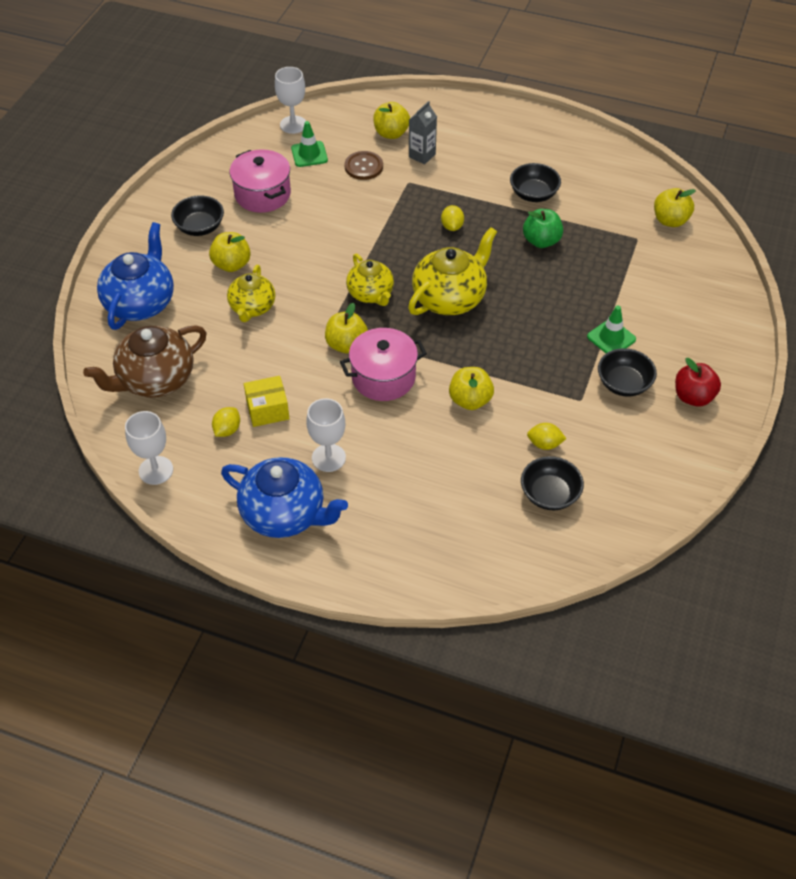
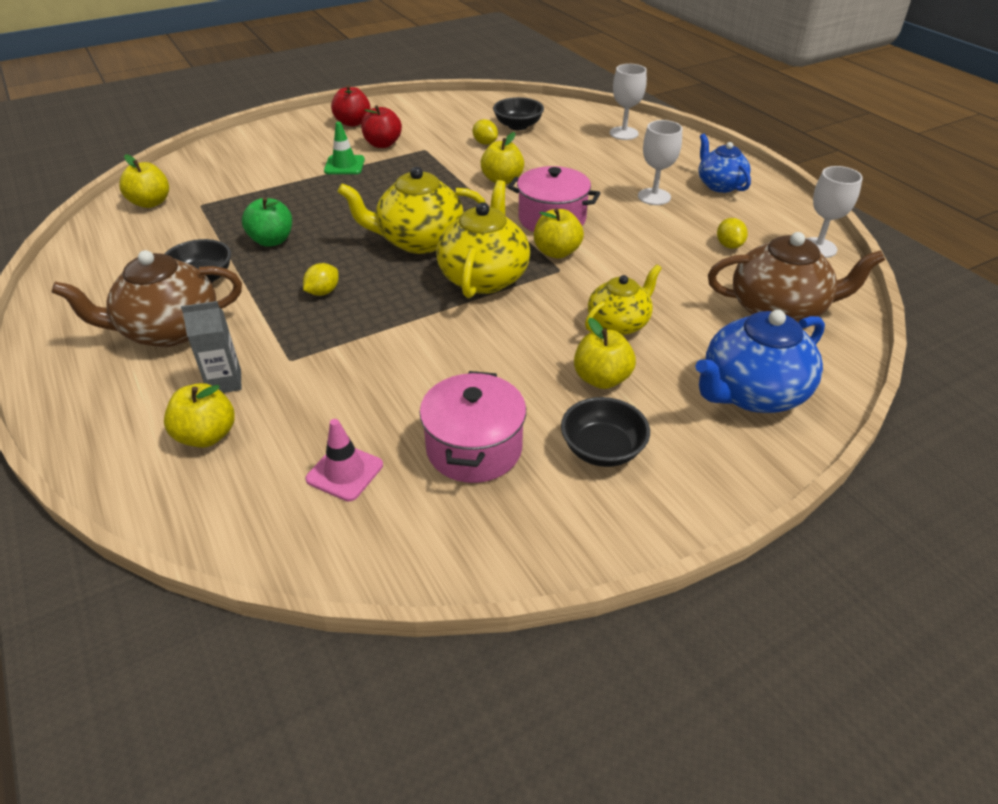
camera: 140 degrees left, 10 degrees down
yellow lemon [212,407,240,437] -> yellow lemon turned 75 degrees counterclockwise [717,218,748,249]
blue teapot [221,457,348,538] -> blue teapot [699,134,751,193], size x0.64
yellow box [244,376,290,427] -> none
white goblet [275,67,306,134] -> white goblet moved to [610,64,647,140]
green traffic cone [291,121,328,167] -> pink traffic cone [305,419,383,502]
brown button [345,151,383,180] -> none
yellow teapot [346,253,394,306] -> yellow teapot [436,180,530,298], size x1.56
black bowl [598,348,657,397] -> red apple [361,105,402,148]
none -> brown teapot [52,250,242,347]

